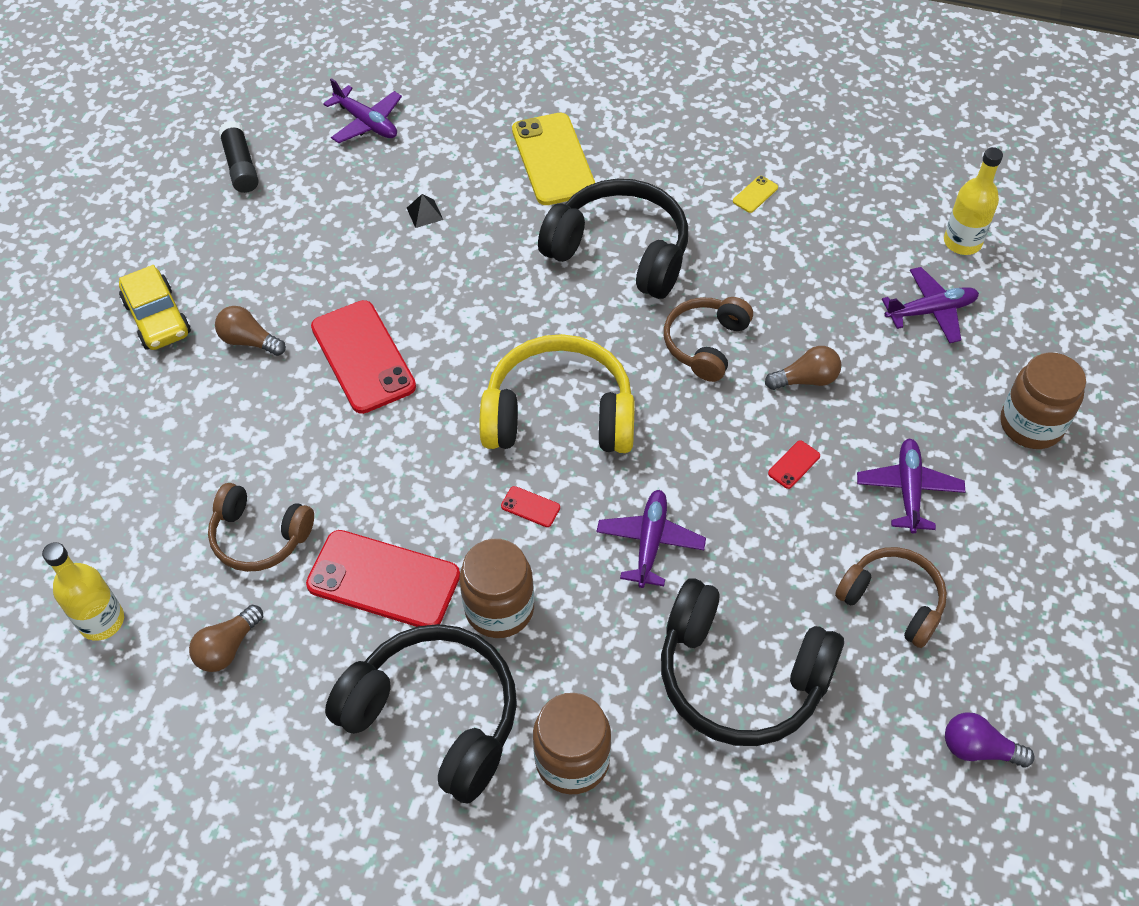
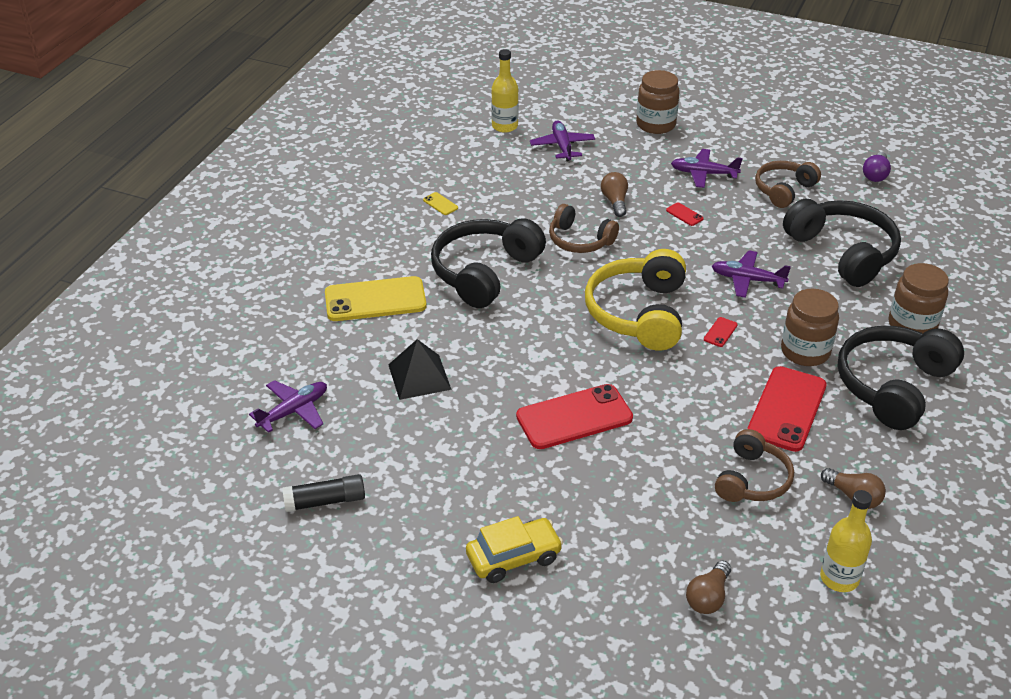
camera: 85 degrees left, 15 degrees down
brown light bulb [215,306,286,356] -> brown light bulb moved to [686,561,731,614]
black pyramid [407,194,443,228] -> black pyramid [388,339,452,400], size x2.04
black headphones [661,578,844,746] -> black headphones turned 60 degrees counterclockwise [783,199,901,287]

